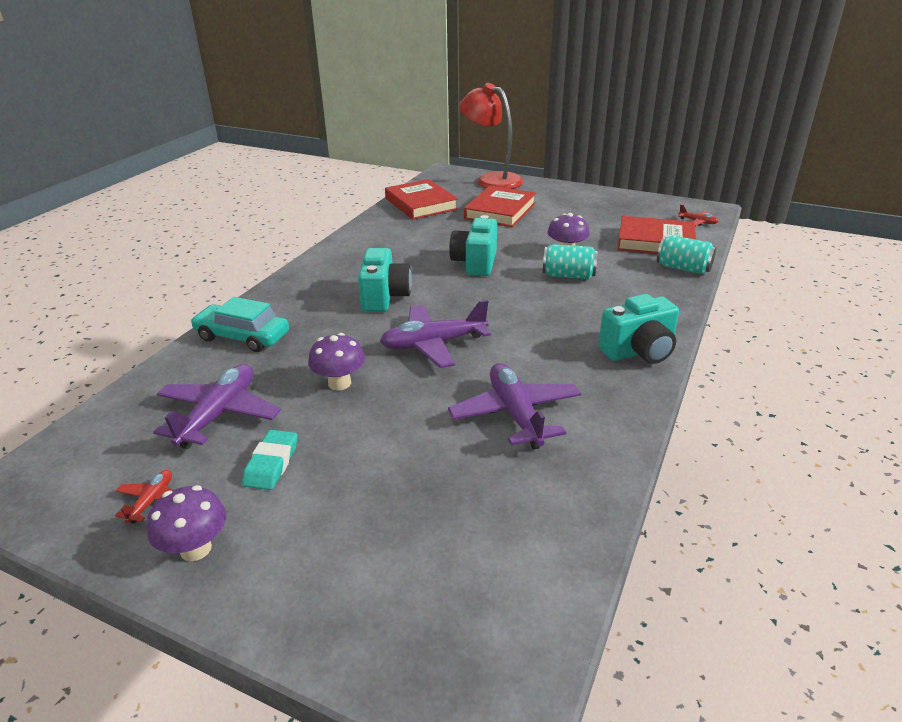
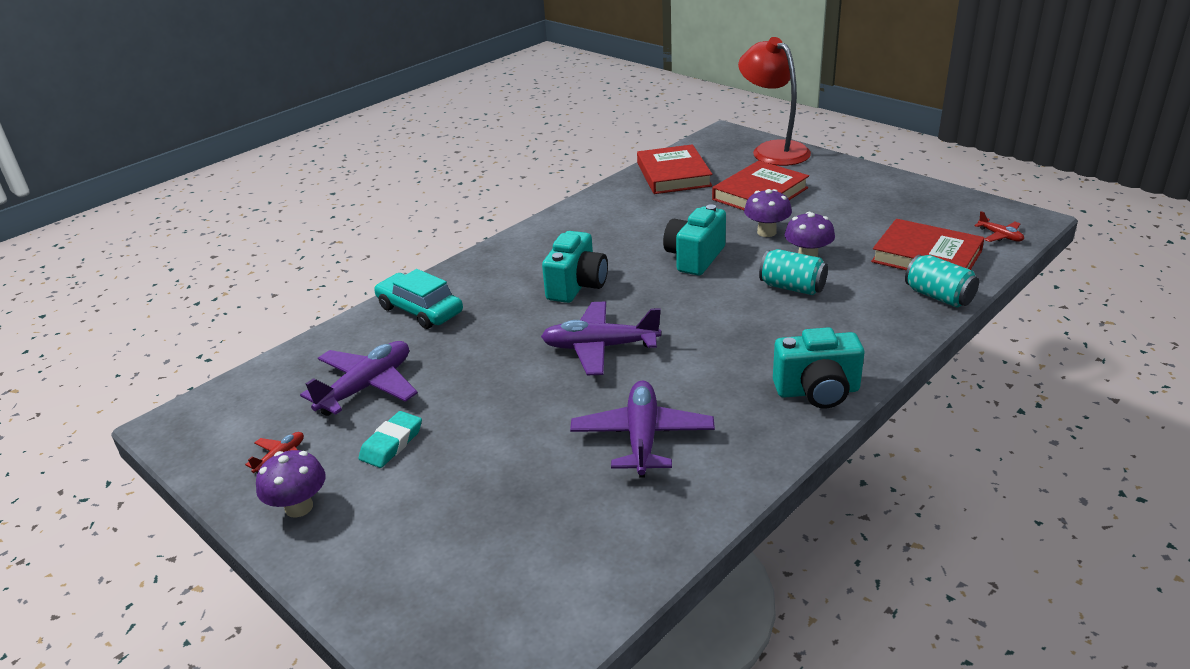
camera: 20 degrees right, 0 degrees up
purple mushroom [308,333,365,390] -> purple mushroom moved to [744,189,792,237]

